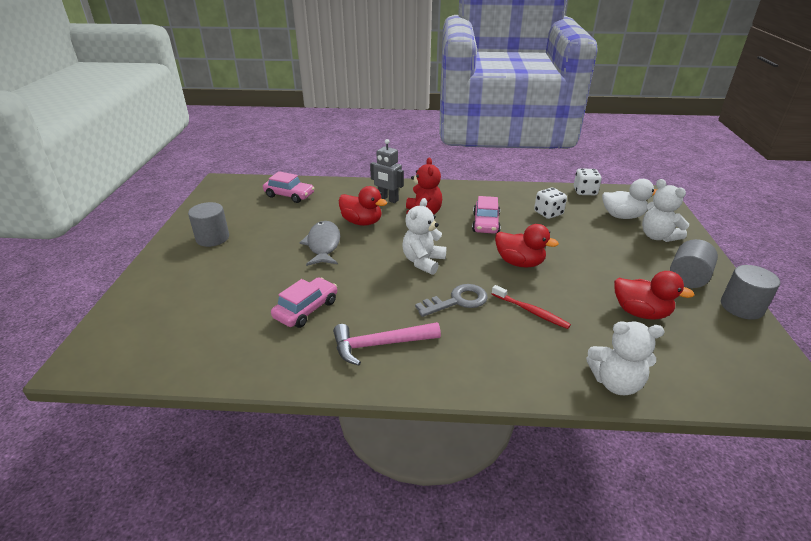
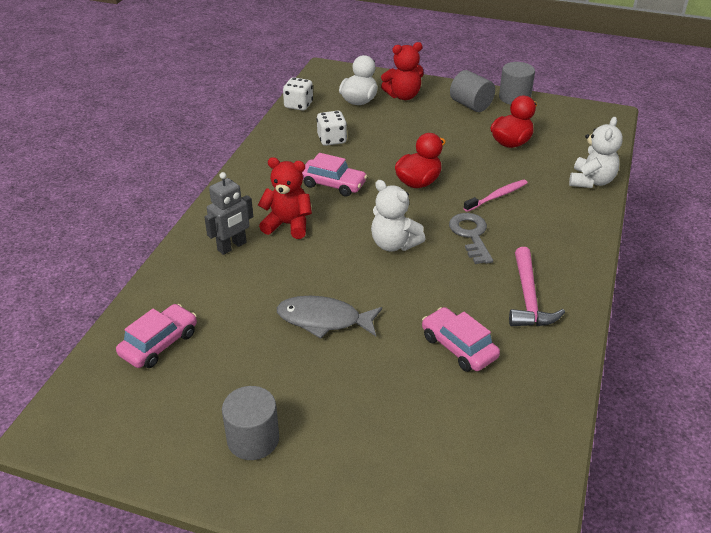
camera: 75 degrees left, 5 degrees up
red duck [338,186,387,226] -> none
red toothbrush [492,285,571,329] -> pink toothbrush [464,179,528,212]
white teddy bear [642,179,689,242] -> red teddy bear [381,42,424,100]

